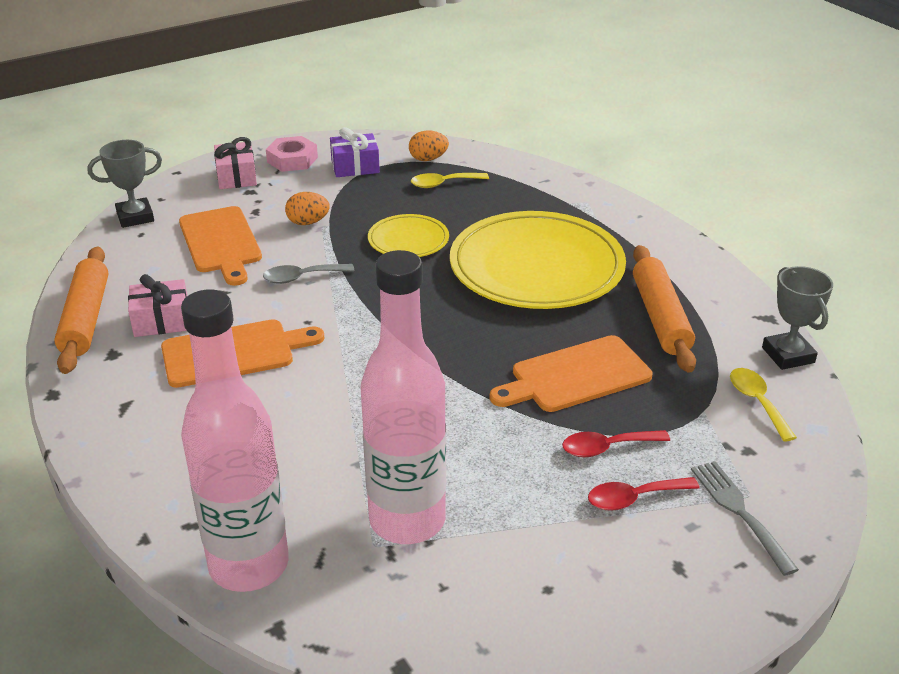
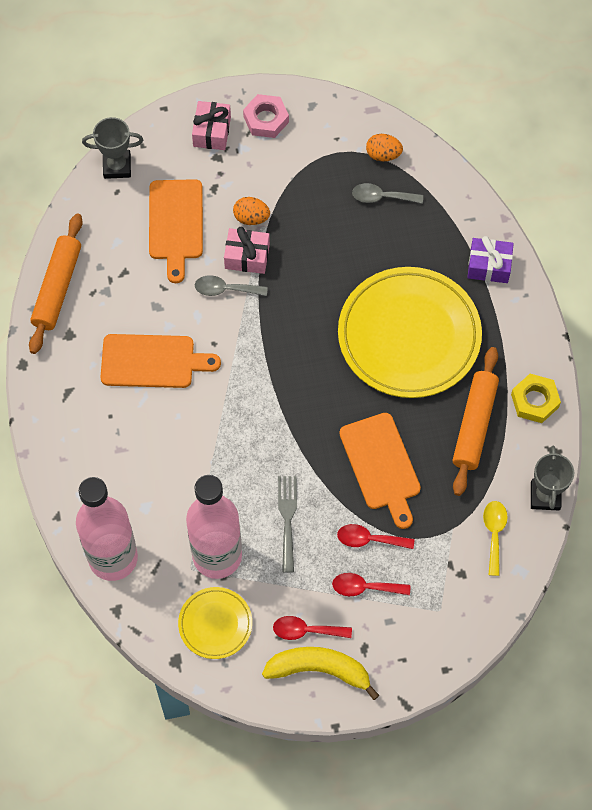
camera: 20 degrees right, 30 degrees up
pink gift [128,274,187,337] -> pink gift moved to [224,227,270,274]
purple gift [330,127,380,177] -> purple gift moved to [467,236,514,283]
yellow plate [368,214,449,257] -> yellow plate moved to [178,587,252,659]
yellow spoon [411,173,489,188] -> grey spoon [352,183,423,204]
orange cutting board [490,335,652,412] -> orange cutting board turned 105 degrees counterclockwise [339,413,421,529]
grey fork [691,461,799,576] -> grey fork moved to [278,476,297,573]
none -> yellow banana [262,647,379,700]
none -> red spoon [273,616,352,640]
none -> yellow nut [511,374,561,423]

